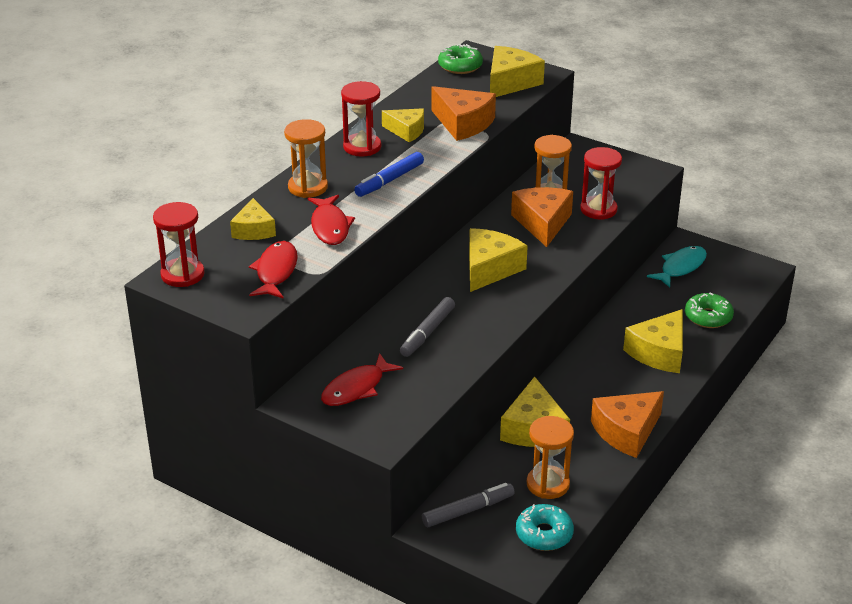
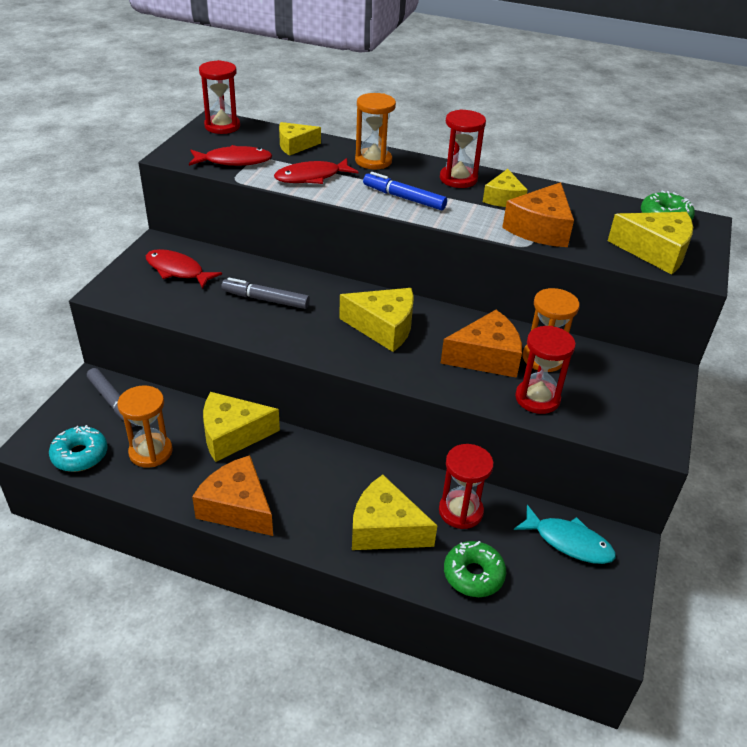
camera: 75 degrees right, 5 degrees up
none -> red hourglass [439,444,494,529]

